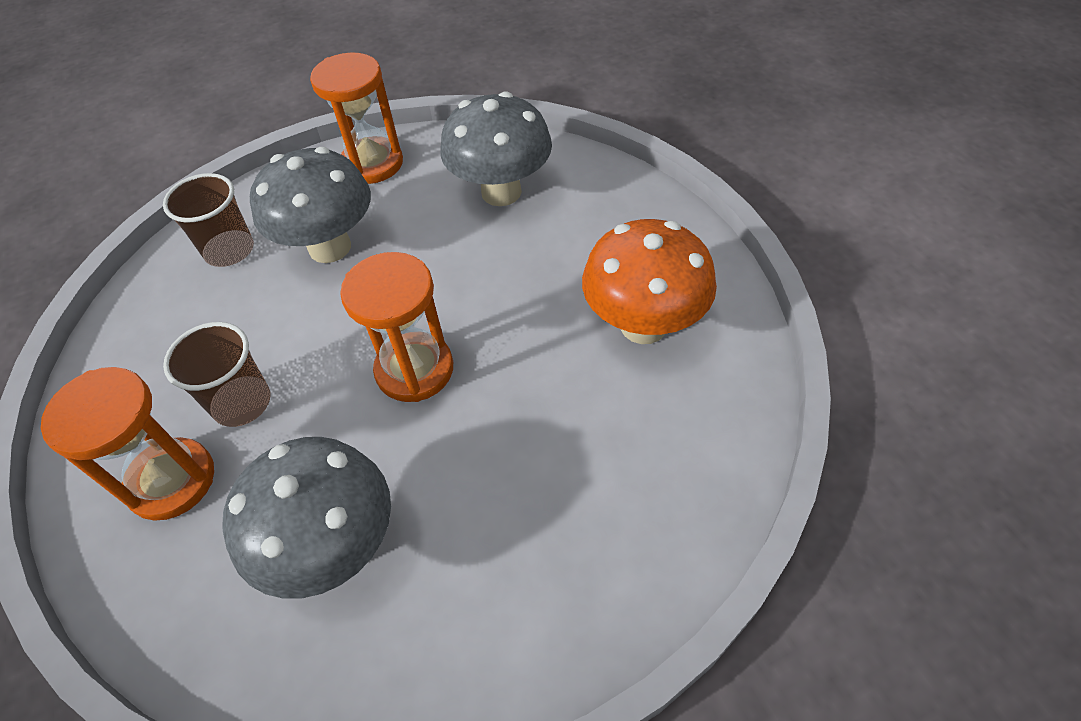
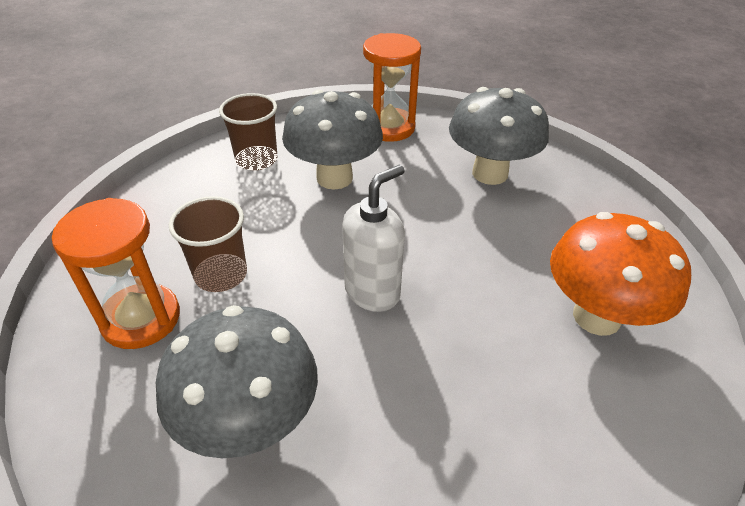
camera: 15 degrees right, 10 degrees down
orange hourglass [340,252,453,402] -> white soap dispenser [342,165,405,312]

